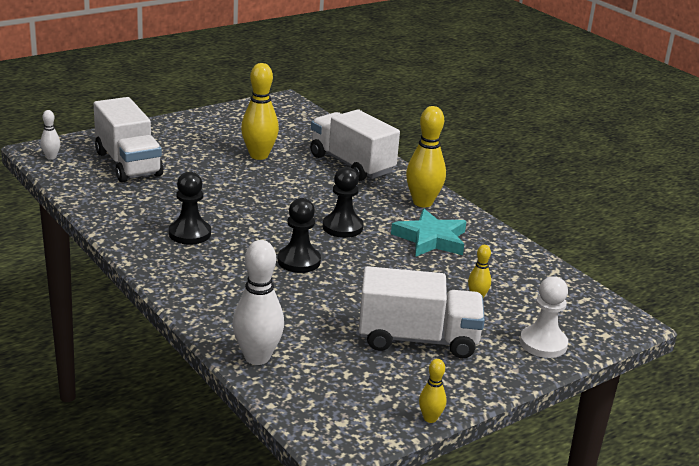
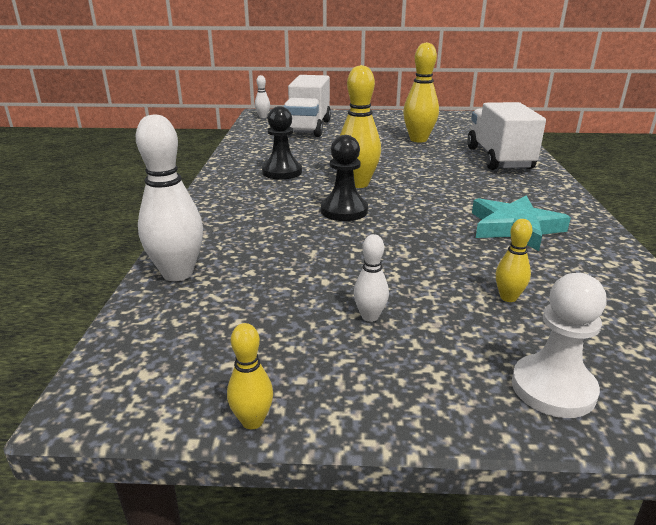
camera: 40 degrees right, 0 degrees up
black pawn [323,167,363,238] -> none
white truck [358,266,485,359] -> white bowling pin [354,234,389,322]
yellow bowling pin [406,106,446,207] -> yellow bowling pin moved to [340,65,381,188]

